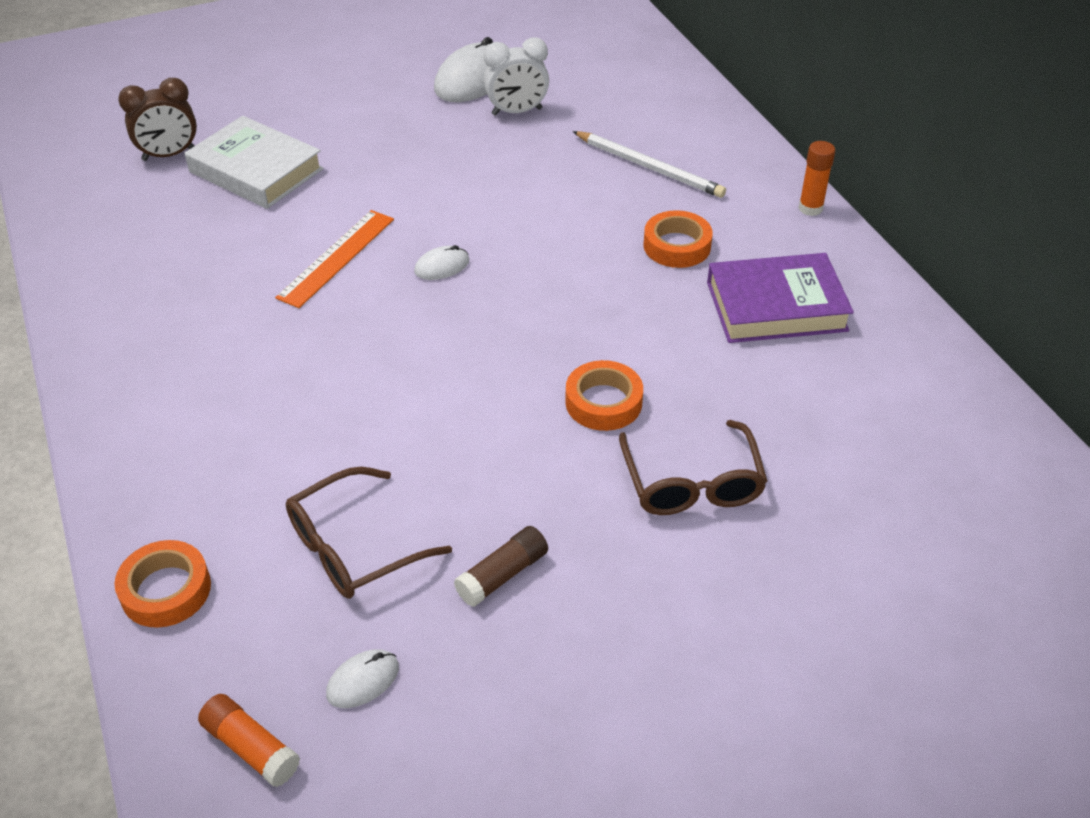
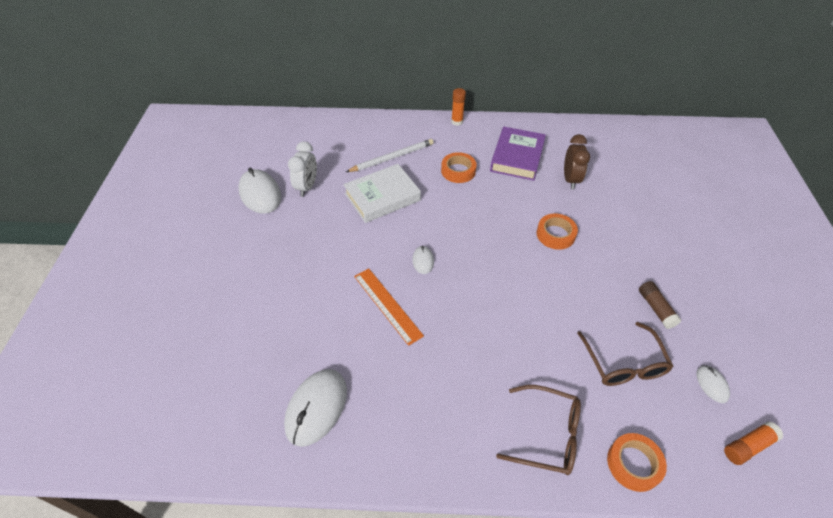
camera: 65 degrees left, 5 degrees up
brown clock [118,78,197,161] -> brown clock moved to [564,134,590,189]
white book [185,116,323,209] -> white book moved to [343,164,421,223]
brown glasses [619,420,767,515] -> brown glasses moved to [496,385,581,475]
none -> white mouse [284,369,347,447]

